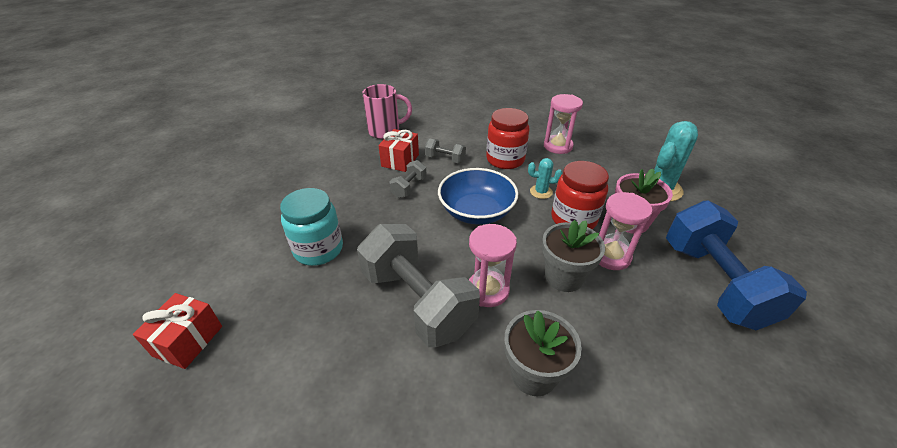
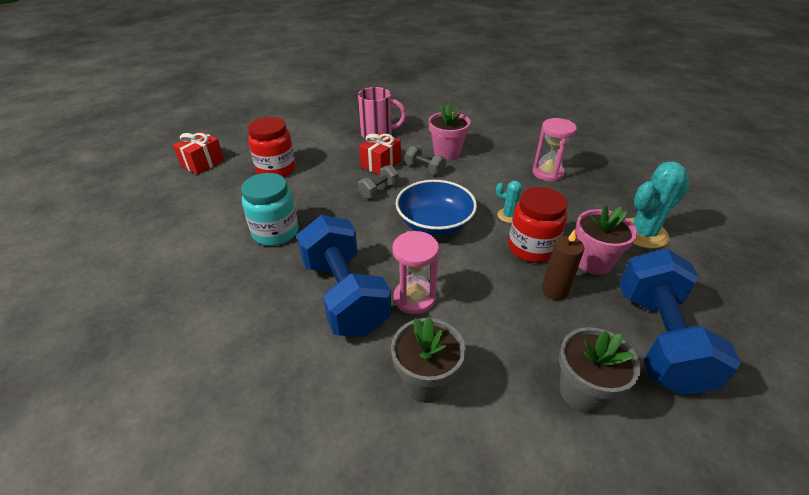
camera: 15 degrees right, 0 degrees up
red gift [133,293,222,369] -> red gift moved to [173,132,224,175]
grey dumbbell [357,224,480,347] -> blue dumbbell [297,215,391,336]
red jar [486,108,529,169] -> red jar moved to [248,117,296,177]
grey flower pot [542,220,605,292] -> grey flower pot moved to [559,327,641,414]
pink hourglass [599,192,652,270] -> brown candle [542,229,584,300]
none -> pink flower pot [428,104,470,160]

